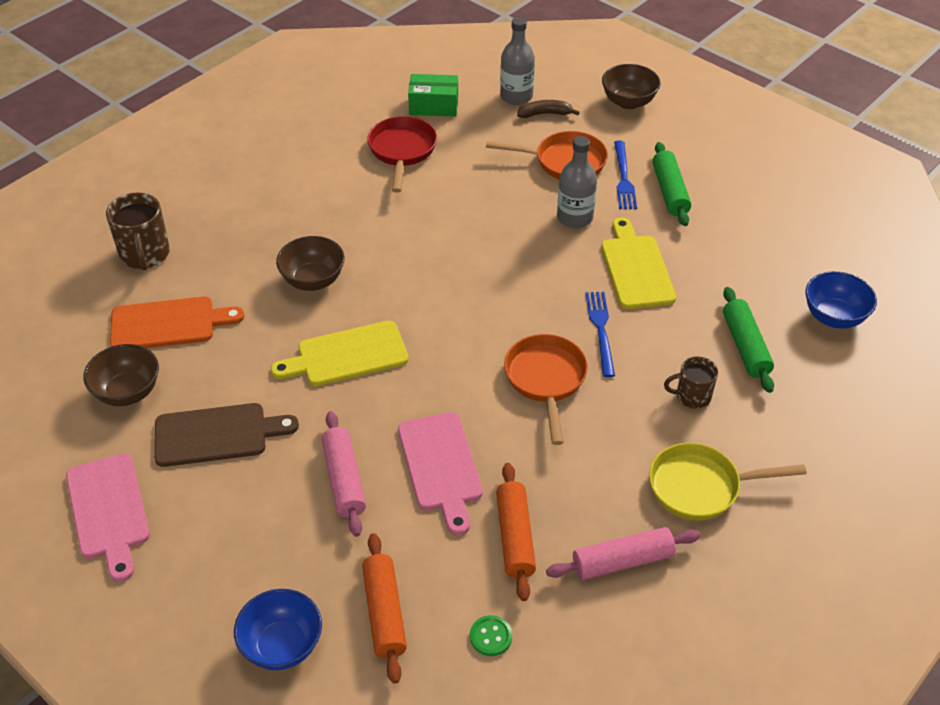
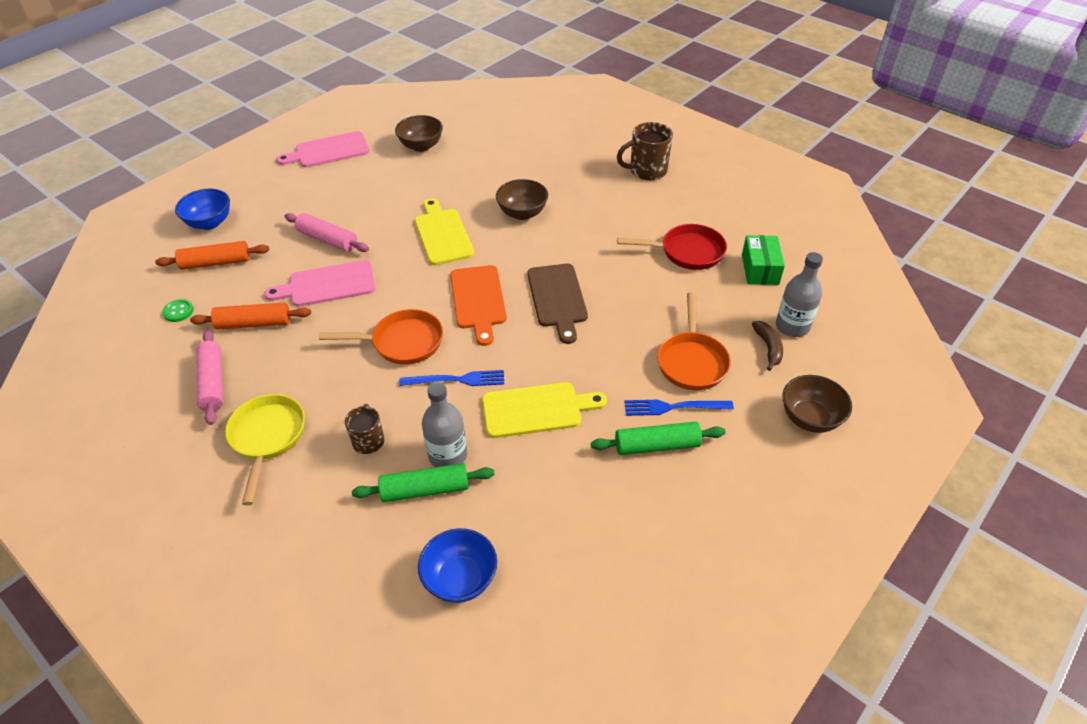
camera: 90 degrees right, 0 degrees up
brown mug [106,192,170,270] -> brown mug moved to [617,122,673,180]
orange cutting board [110,297,244,348] -> orange cutting board moved to [450,265,507,346]
brown cutting board [154,403,299,467] -> brown cutting board moved to [527,264,588,344]
pink rolling pin [322,411,366,537] -> pink rolling pin turned 45 degrees clockwise [284,213,369,252]
grey bottle [557,136,597,228] -> grey bottle moved to [422,382,467,467]

